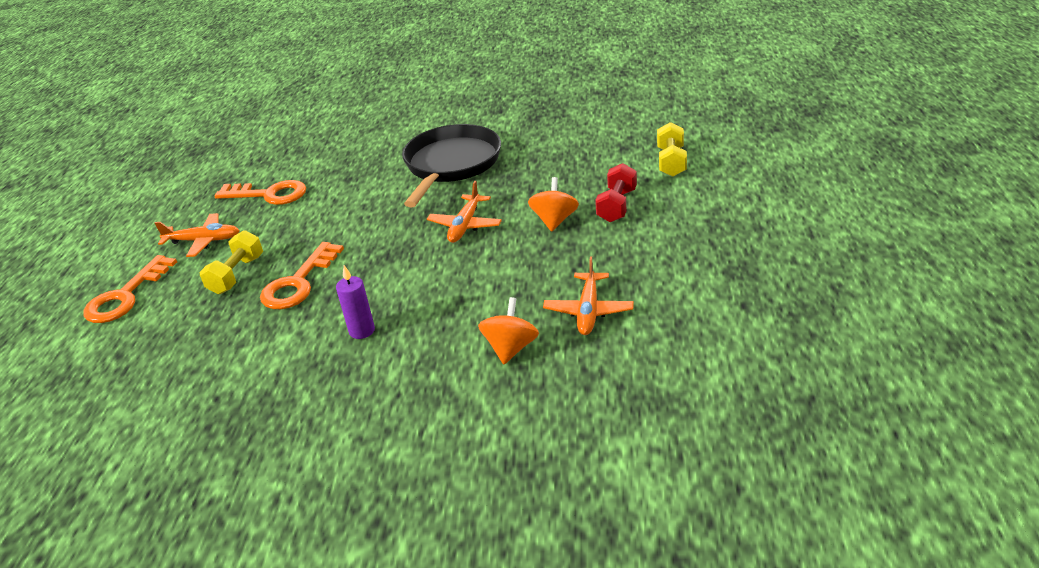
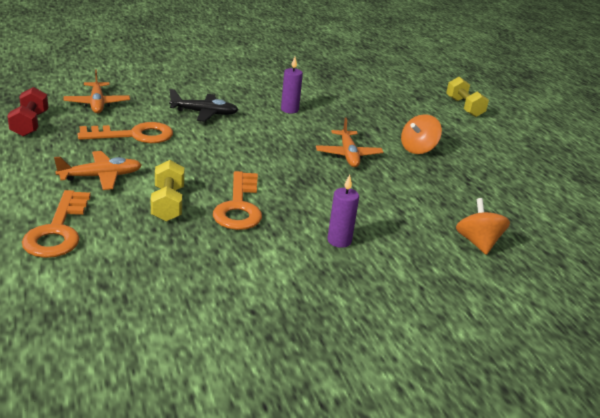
camera: 30 degrees left, 5 degrees down
black pan [402,124,501,207] -> purple candle [281,57,303,114]
orange spinning top [528,177,579,231] -> orange spinning top turned 120 degrees counterclockwise [401,114,442,154]
orange plane [543,256,634,335] -> orange plane moved to [63,70,130,113]
red dumbbell [595,163,637,222] -> red dumbbell moved to [7,87,48,137]
none -> black plane [169,89,238,122]

